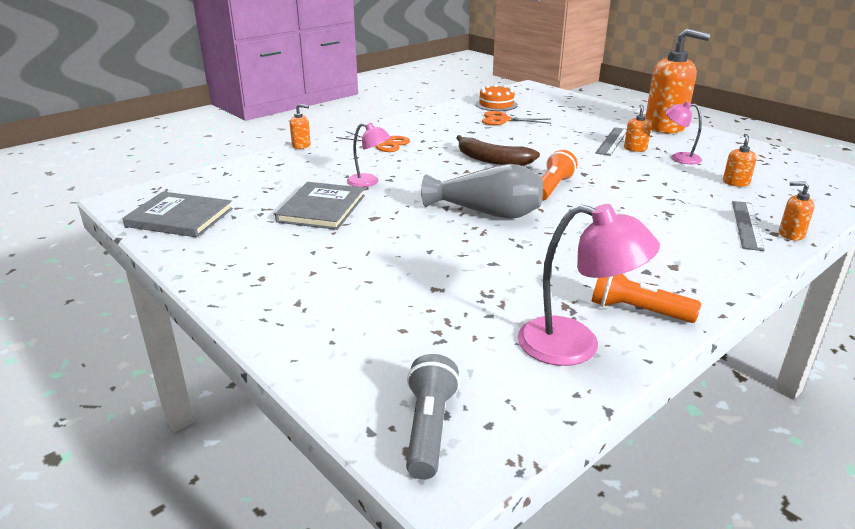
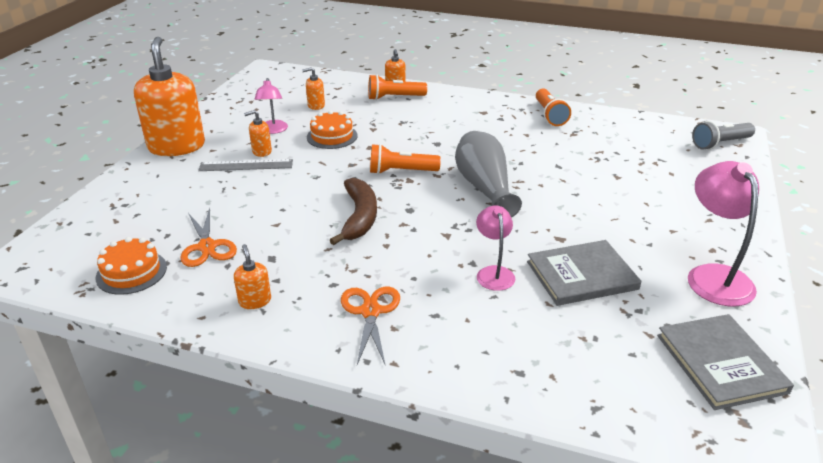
camera: 120 degrees left, 5 degrees up
orange soap dispenser [290,104,311,149] -> orange soap dispenser moved to [234,244,271,309]
pink lamp [518,204,660,366] -> pink lamp moved to [688,161,759,306]
grey ruler [732,201,765,251] -> orange flashlight [368,74,427,100]
none -> orange cake [307,110,358,149]

